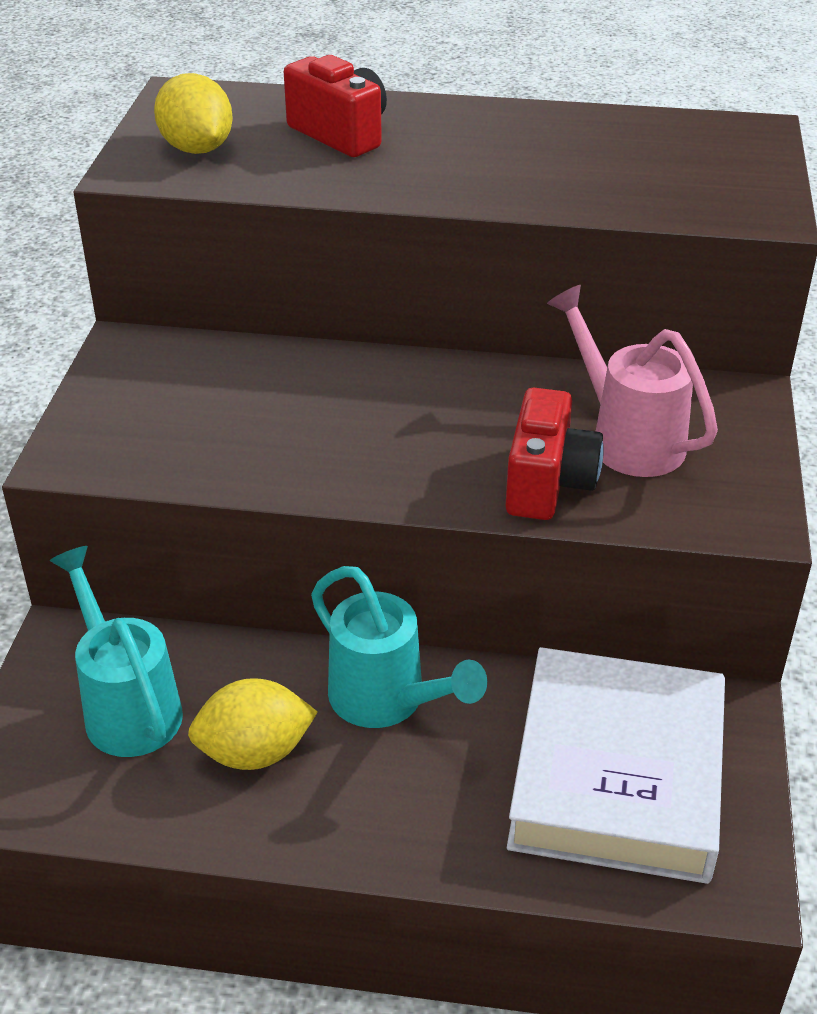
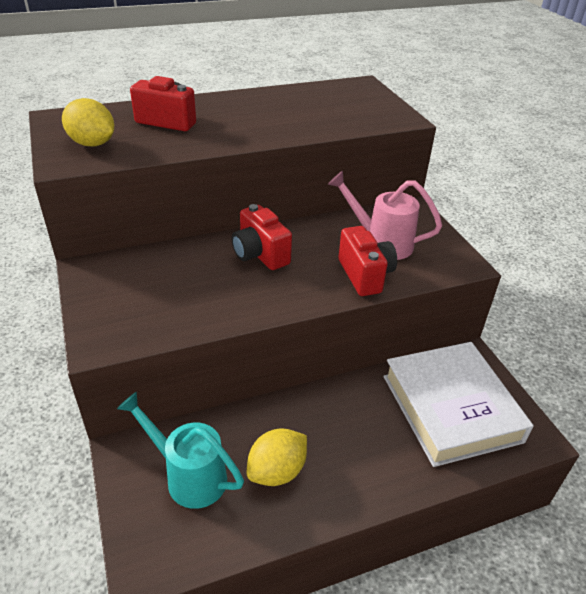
camera: 30 degrees left, 0 degrees up
turquoise watering can [311,566,487,728] -> none
none -> red camera [232,204,292,270]

